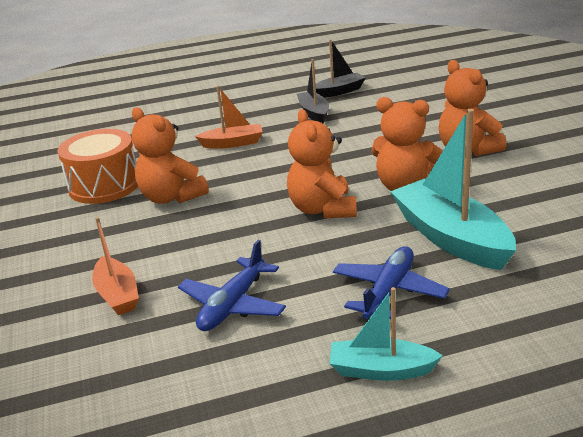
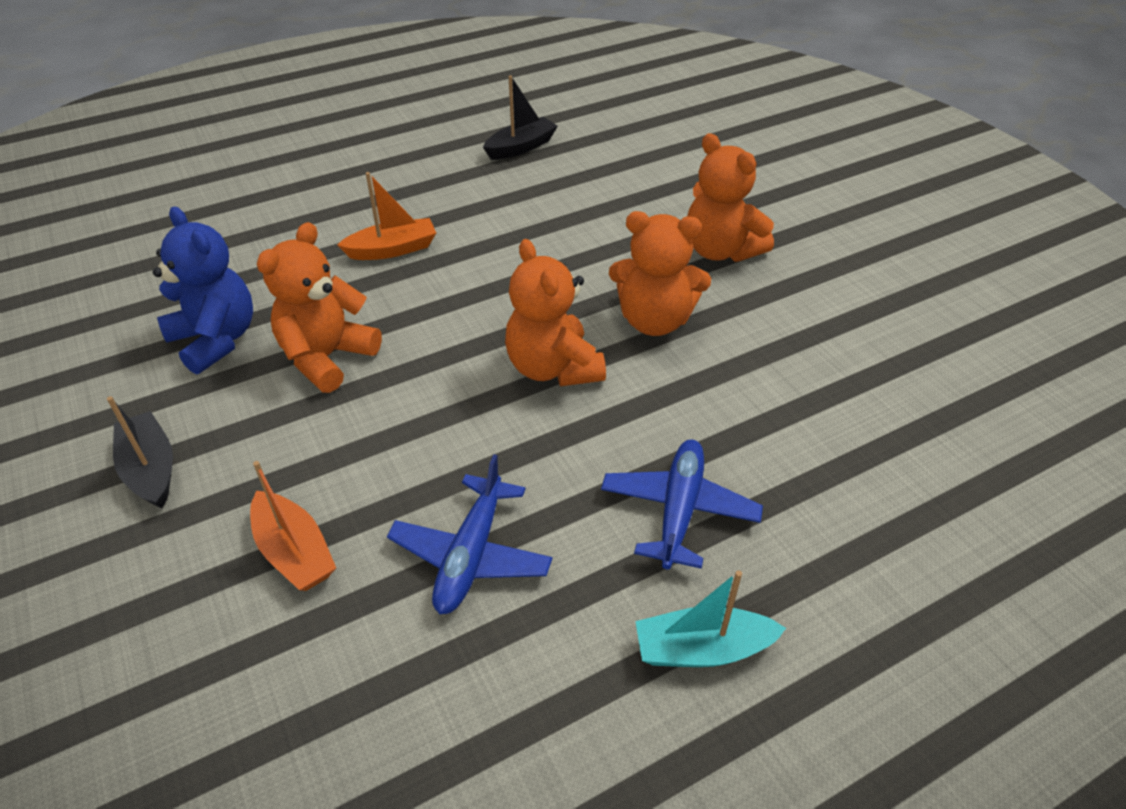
camera: 15 degrees left, 15 degrees up
orange drum [57,129,138,204] -> blue teddy bear [153,207,253,375]
orange teddy bear [132,107,209,204] -> orange teddy bear turned 90 degrees clockwise [257,222,382,393]
black boat [297,59,329,123] -> black boat moved to [107,396,173,508]
turquoise boat [390,109,516,270] -> none

